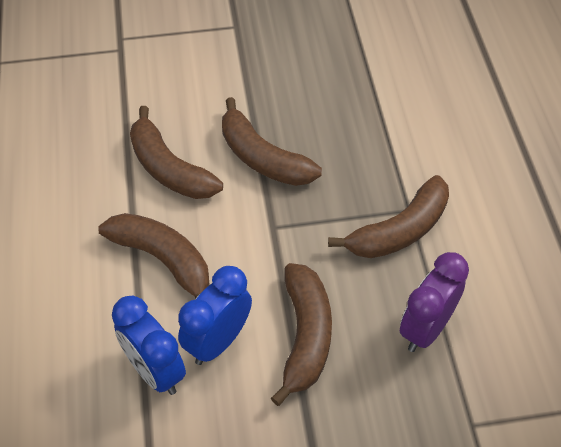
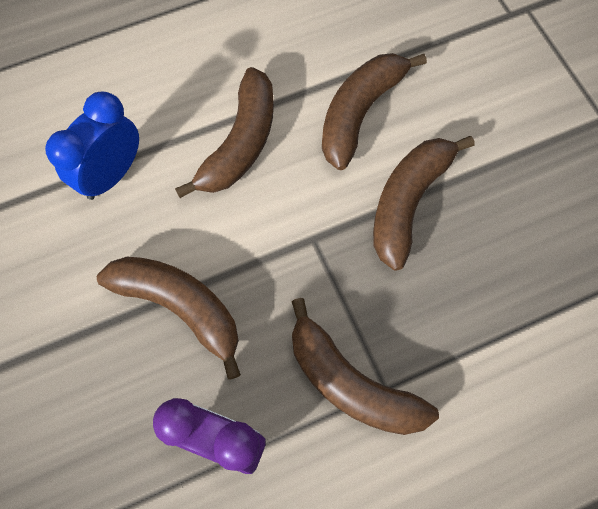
camera: 75 degrees right, 15 degrees up
blue clock [178,266,252,365] -> none
brown banana [271,263,332,406] -> brown banana turned 135 degrees counterclockwise [97,257,241,380]

